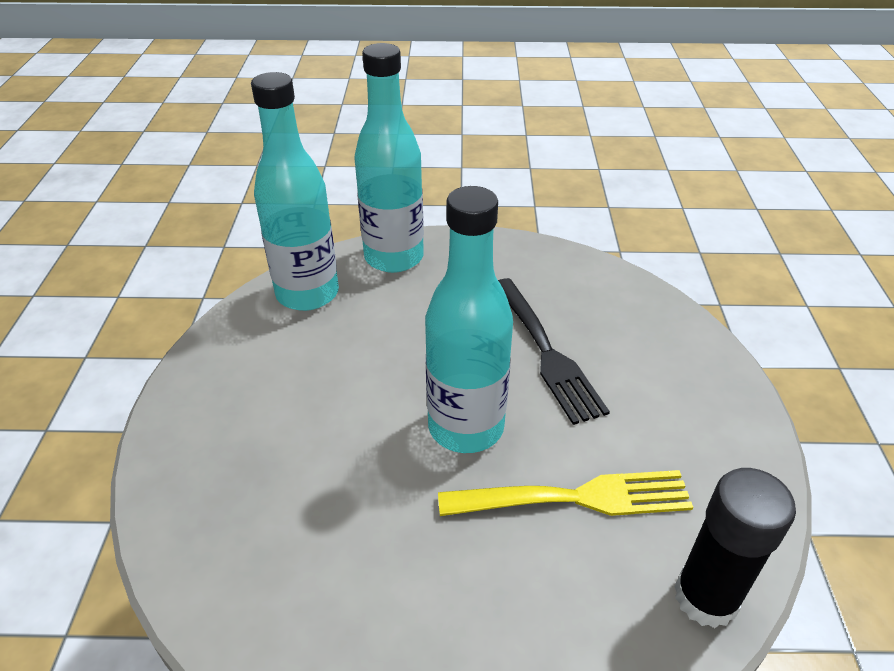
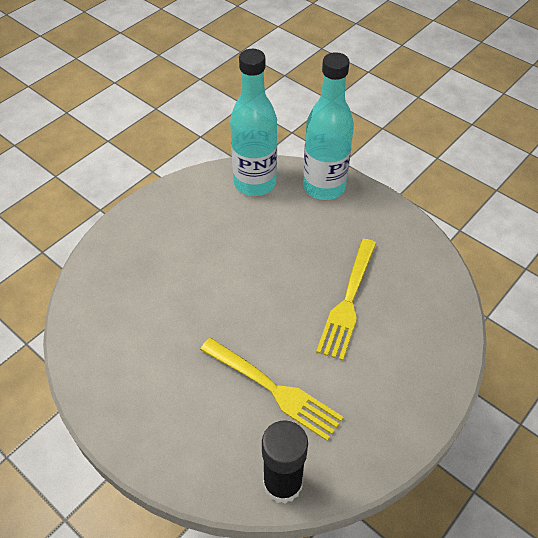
camera: 40 degrees right, 10 degrees up
turquoise bottle [425,186,513,453] -> none
black fork [498,278,610,425] -> yellow fork [316,239,376,361]

